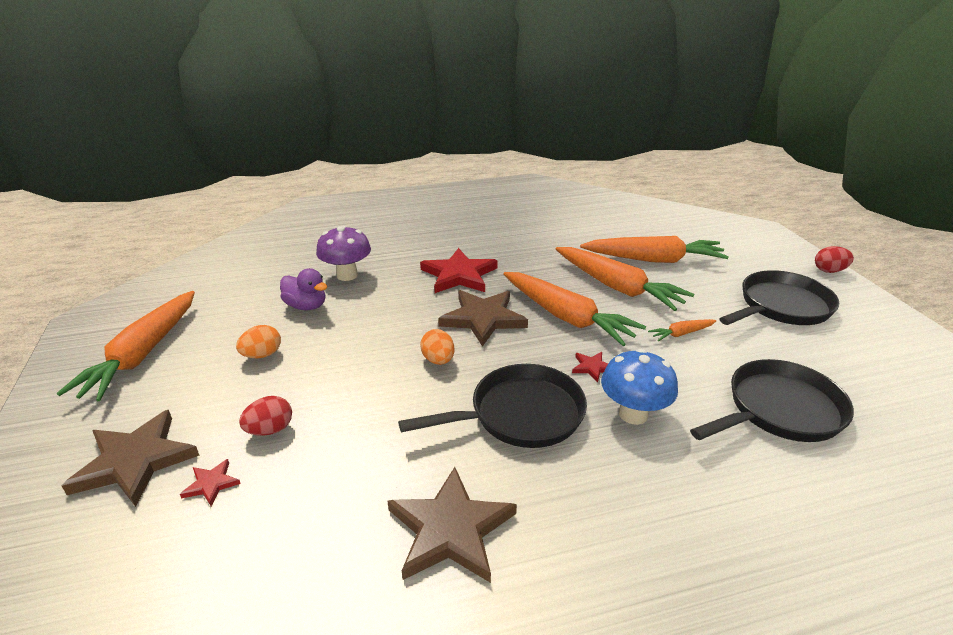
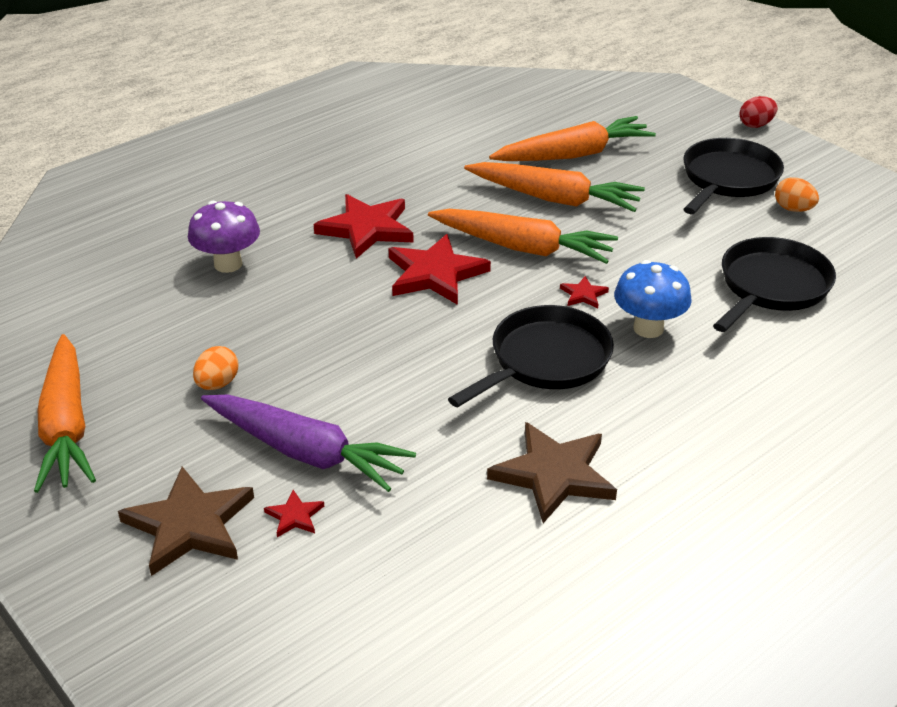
camera: 25 degrees left, 5 degrees up
red egg [239,396,292,436] -> purple carrot [201,394,416,492]
purple duck [280,268,327,310] -> none
orange egg [420,329,454,365] -> orange egg moved to [775,177,819,212]
brown star [438,290,528,347] -> red star [389,234,491,305]
orange carrot [648,319,716,342] -> none

